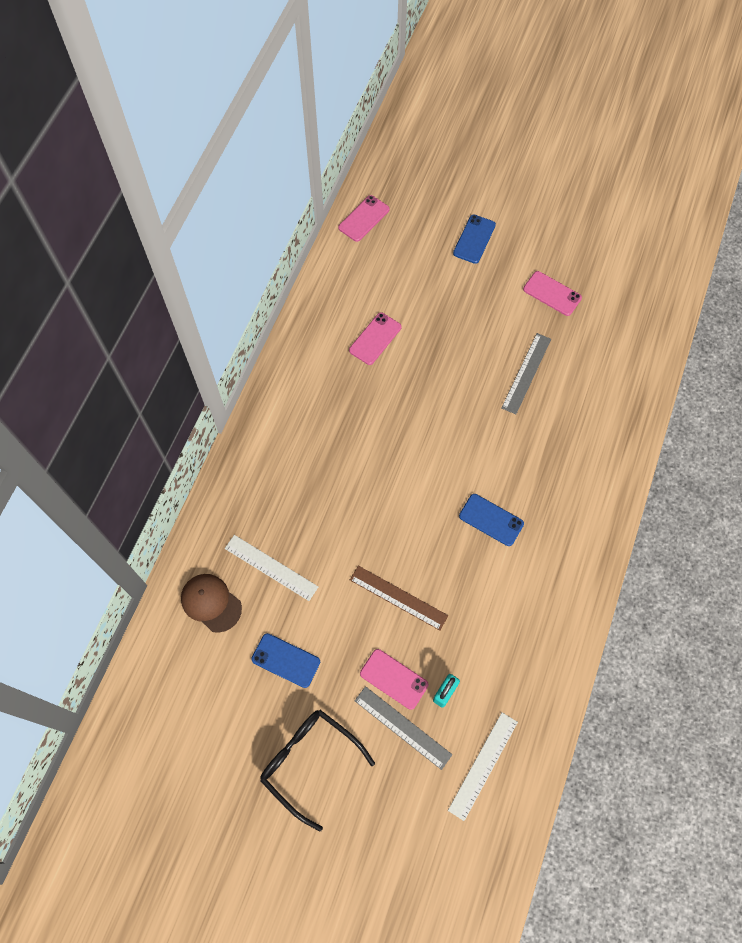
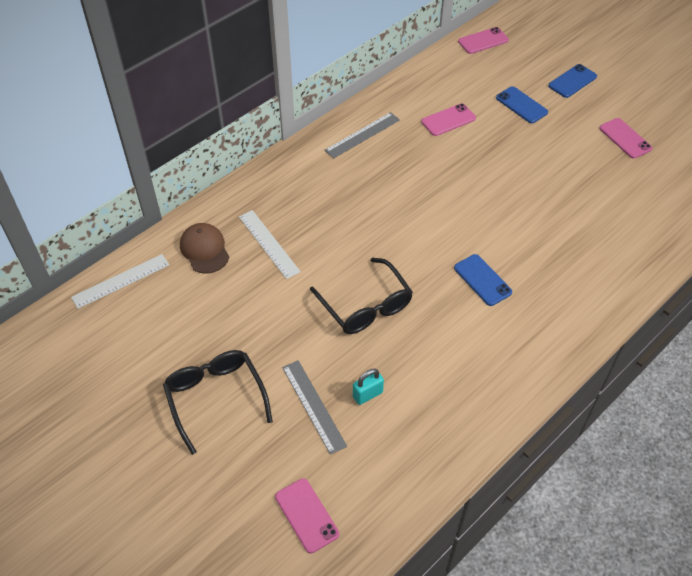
camera: 25 degrees right, 15 degrees down
blue phone [251,633,320,688] -> blue phone moved to [496,86,548,123]
brown ruler [350,566,448,630] -> black glasses [310,258,413,334]
pink phone [360,649,428,710] -> pink phone moved to [275,478,339,554]
white ruler [448,713,518,821] -> white ruler moved to [71,254,169,309]
grey ruler [501,333,551,414] -> grey ruler moved to [325,112,400,158]

